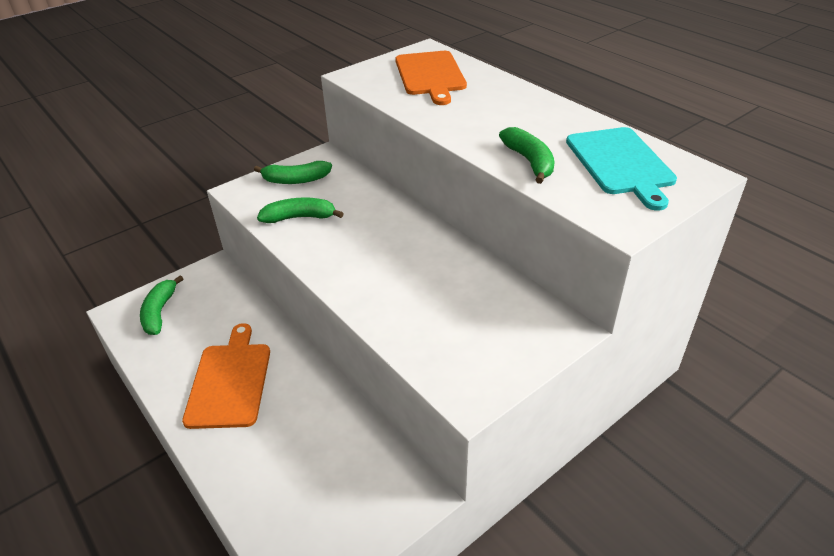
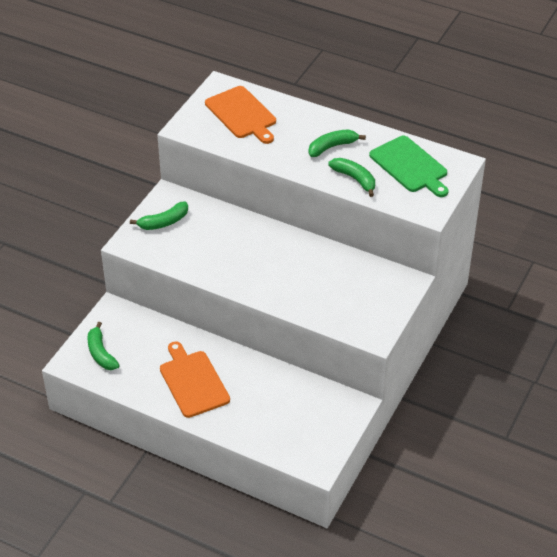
camera: 25 degrees left, 5 degrees up
green banana [257,198,344,223] -> green banana moved to [308,129,366,157]
turquoise cutting board [566,127,677,211] -> green cutting board [369,136,449,197]

